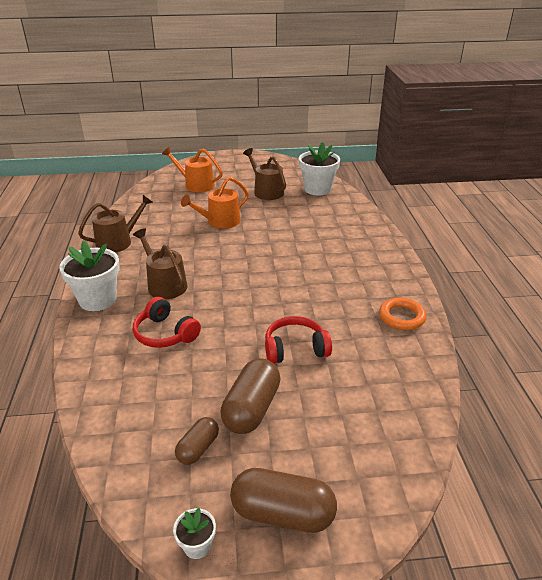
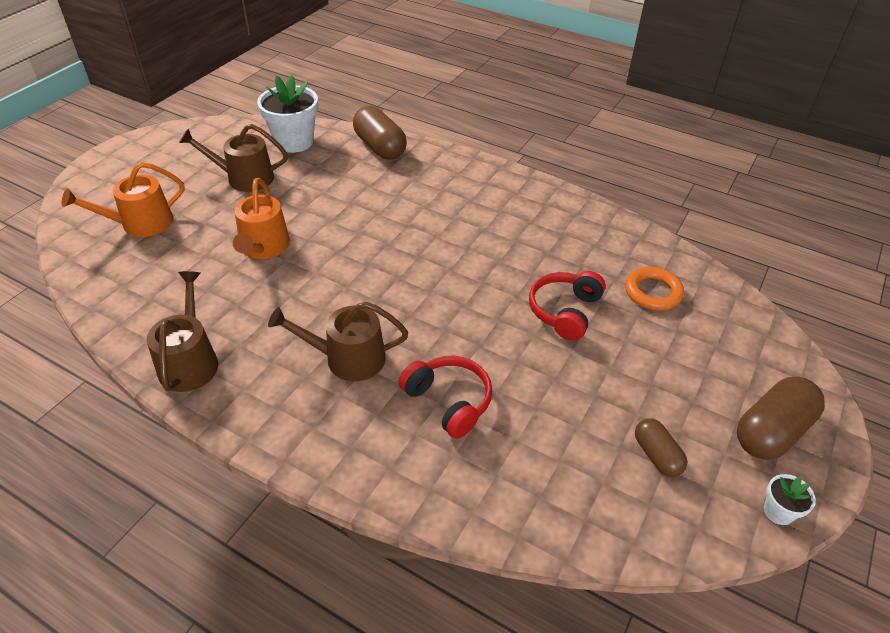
camera: 55 degrees left, 10 degrees up
white flower pot [59,241,120,311] -> none
red headphones [133,297,201,348] -> red headphones turned 120 degrees counterclockwise [399,356,492,439]
brown capsule [221,358,281,434] -> brown capsule moved to [353,106,407,160]
orange ring [379,298,426,330] -> orange ring moved to [625,267,684,311]

